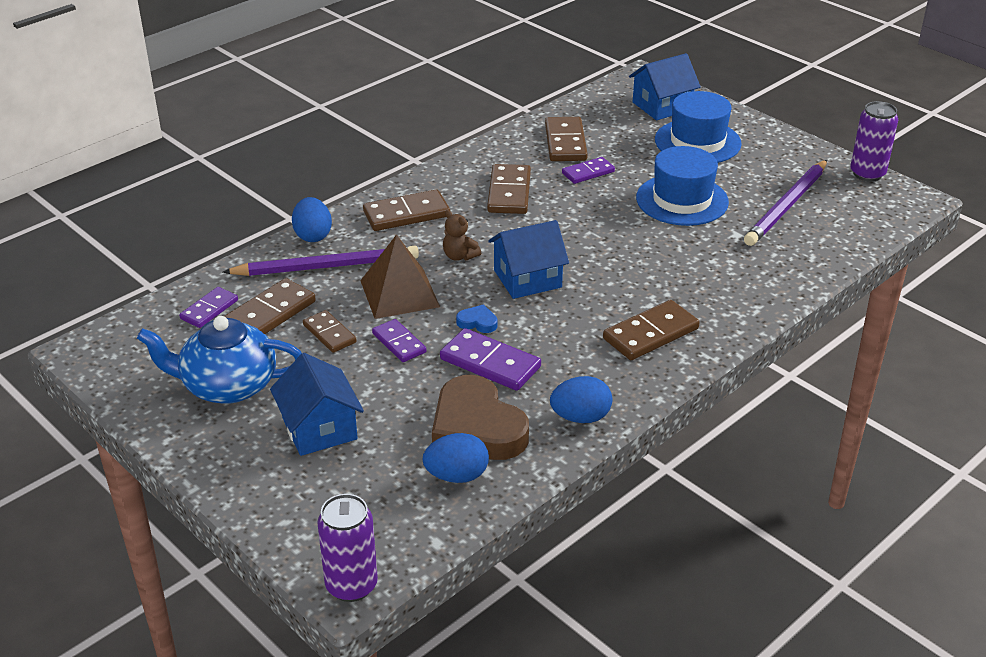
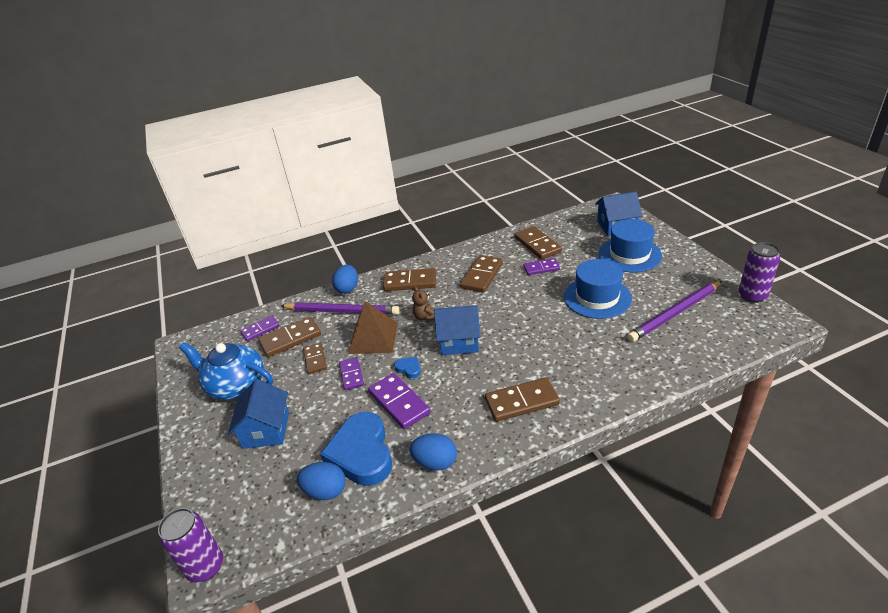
camera: 25 degrees right, 0 degrees up
brown heart [432,375,529,460] -> blue heart [320,412,392,486]
brown domino [545,117,588,161] -> brown domino turned 45 degrees counterclockwise [514,226,562,260]

